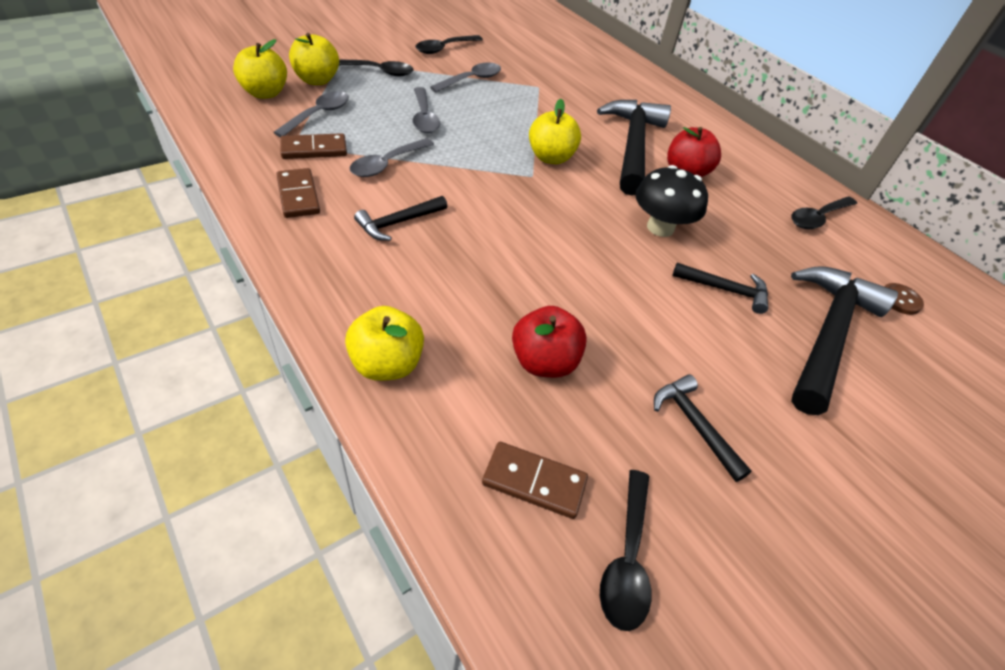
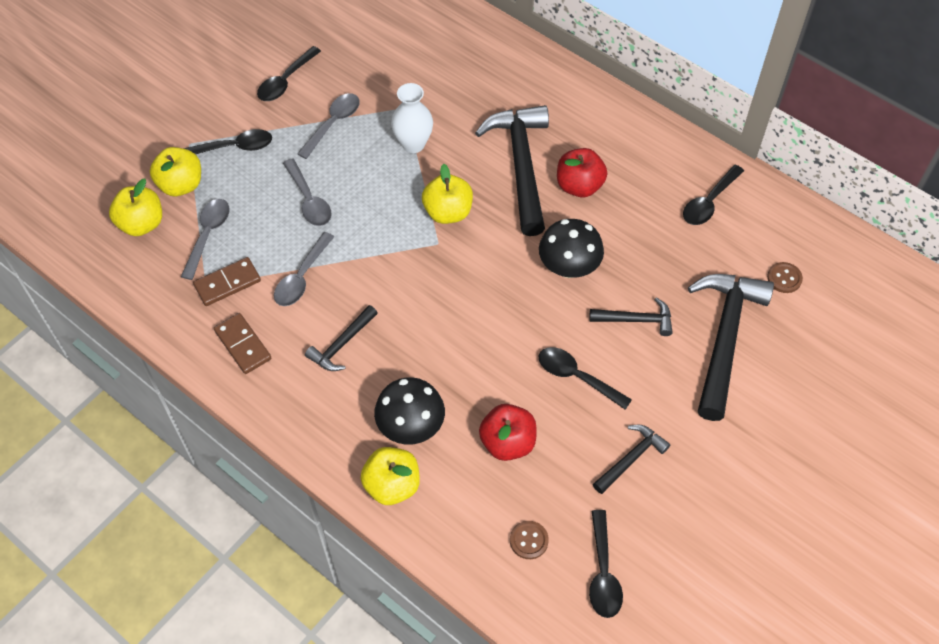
camera: 10 degrees left, 10 degrees up
brown domino [482,442,588,519] -> brown button [510,521,549,559]
black hammer [654,375,751,482] -> black hammer turned 90 degrees clockwise [593,425,670,494]
none -> black mushroom [374,377,445,444]
none -> white vase [391,83,433,153]
none -> black spoon [539,347,632,410]

